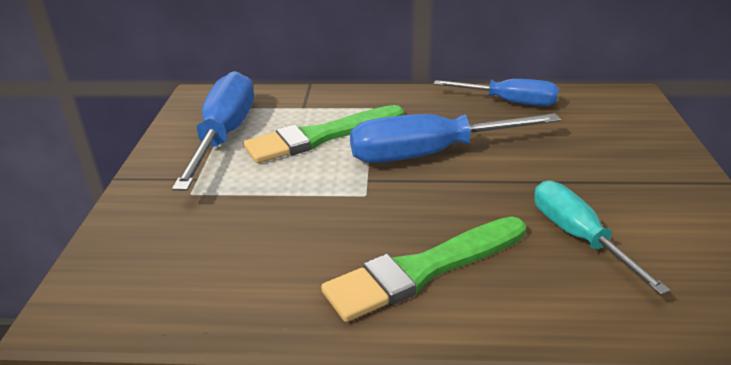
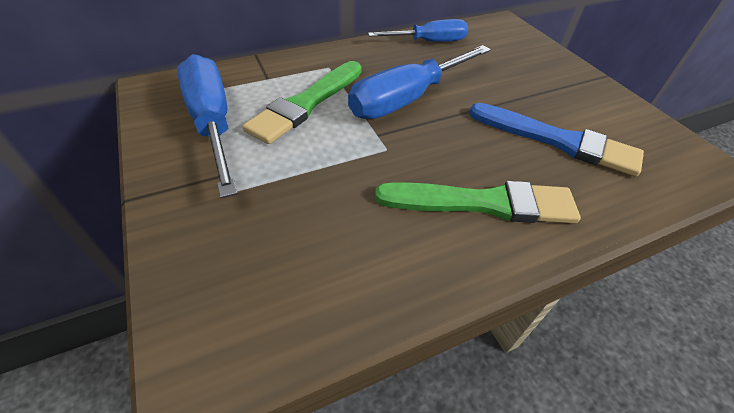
camera: 30 degrees left, 15 degrees up
green brush [321,216,526,322] -> green brush turned 120 degrees counterclockwise [375,181,581,223]
turquoise screwdriver [534,181,670,295] -> blue brush [469,103,644,177]

